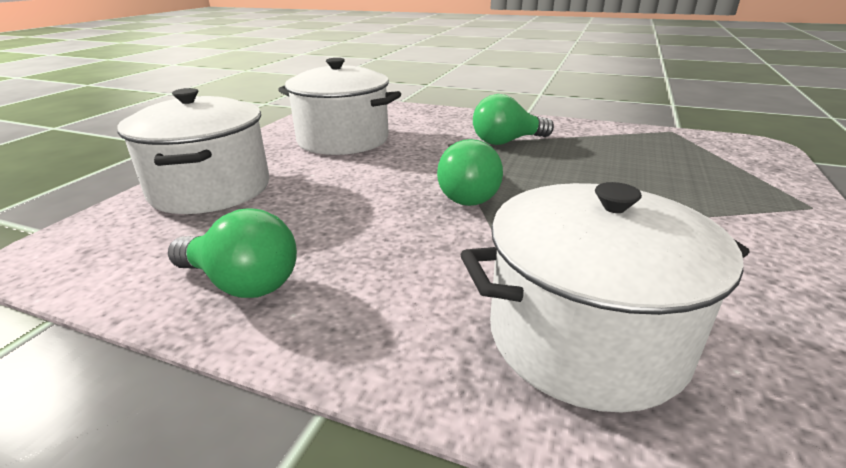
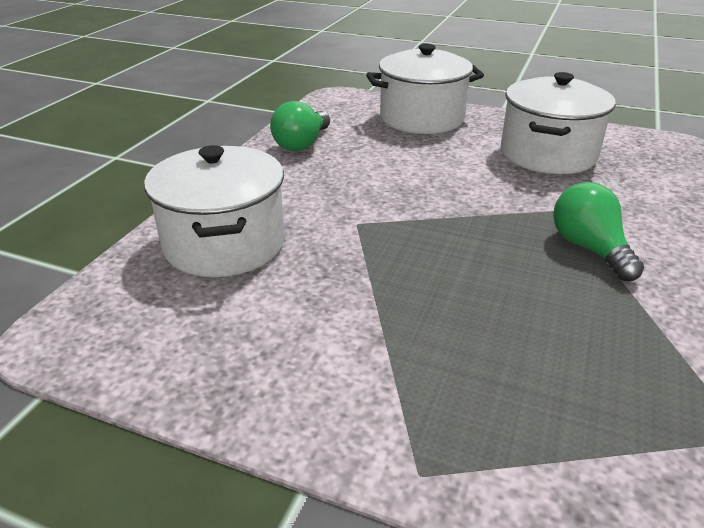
camera: 90 degrees right, 5 degrees up
green light bulb [437,139,503,206] -> none

